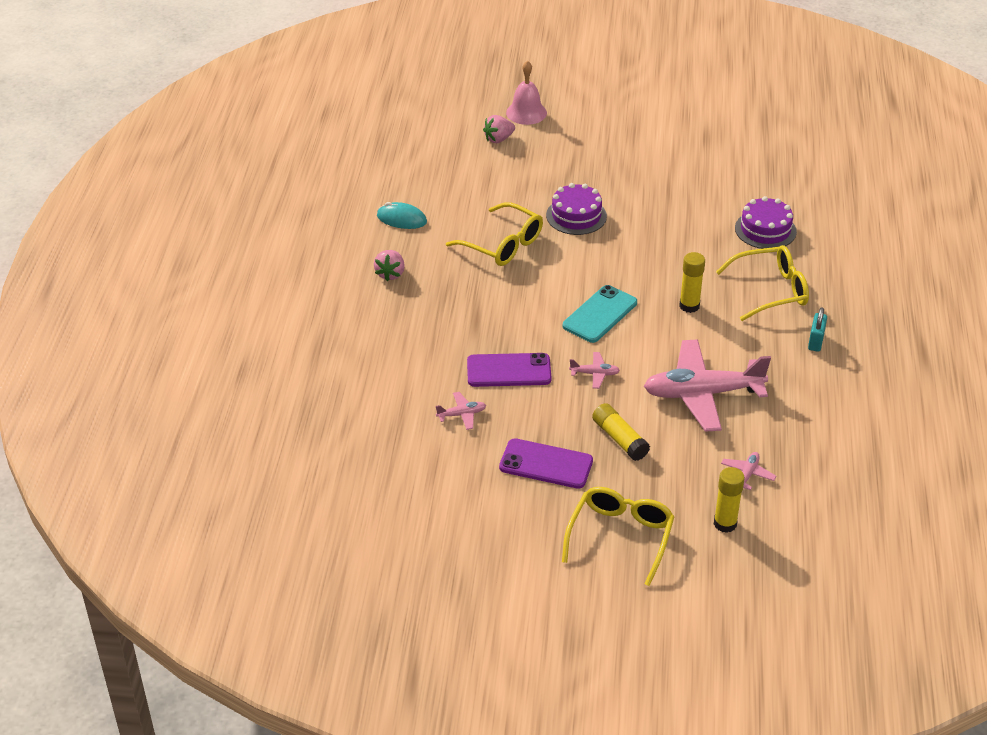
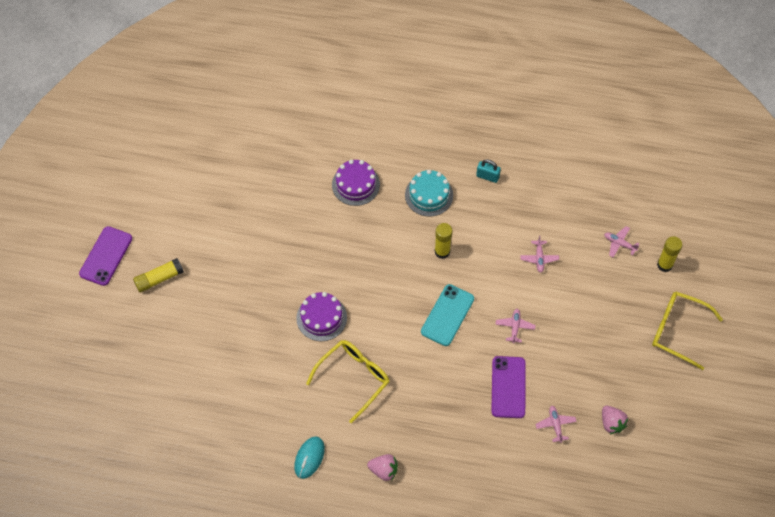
camera: 85 degrees left, 20 degrees up
pink strawberry [483,115,515,143] -> pink strawberry moved to [602,406,628,434]
purple phone [499,438,593,489] -> purple phone moved to [79,226,132,286]
pink bell [506,60,547,125] -> none
turquoise phone [563,285,637,343] -> turquoise phone turned 75 degrees clockwise [421,284,474,346]
yellow glue stick [592,403,650,461] -> yellow glue stick moved to [133,258,184,292]
pink plane [644,339,771,432] -> pink plane [520,236,559,273], size x0.41
yellow glasses [716,245,809,321] -> turquoise cake [405,169,453,217]

